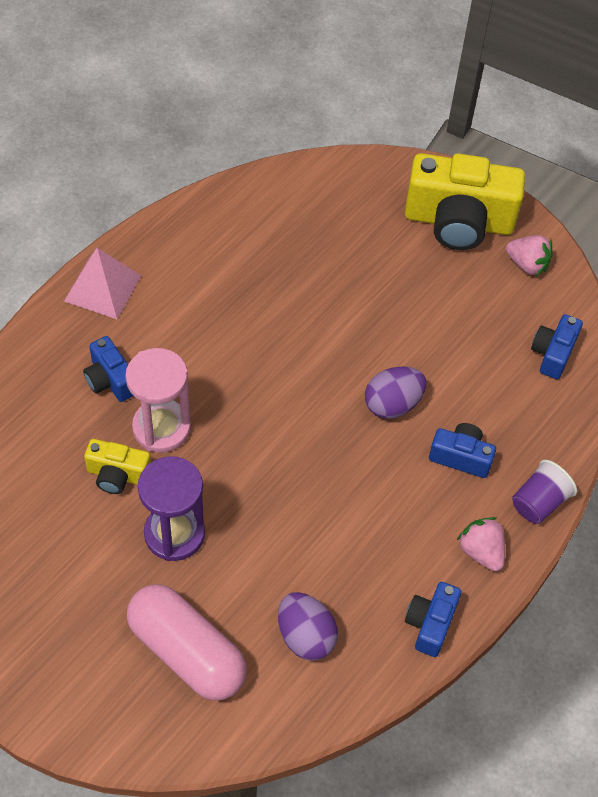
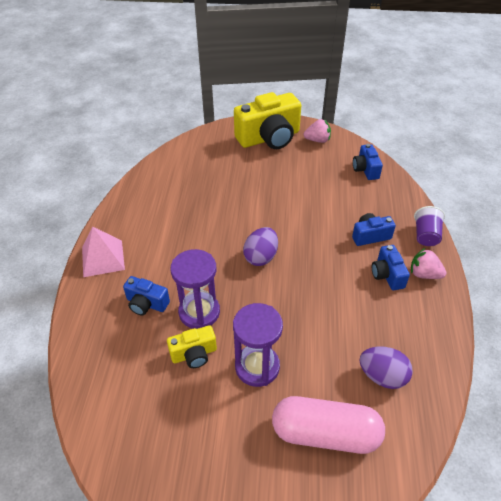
camera: 30 degrees left, 10 degrees down
pink hourglass [125,348,191,452] -> purple hourglass [170,249,220,329]
purple egg [365,367,426,419] -> purple egg moved to [243,227,278,266]
blue camera [405,582,462,657] -> blue camera moved to [372,245,410,290]

